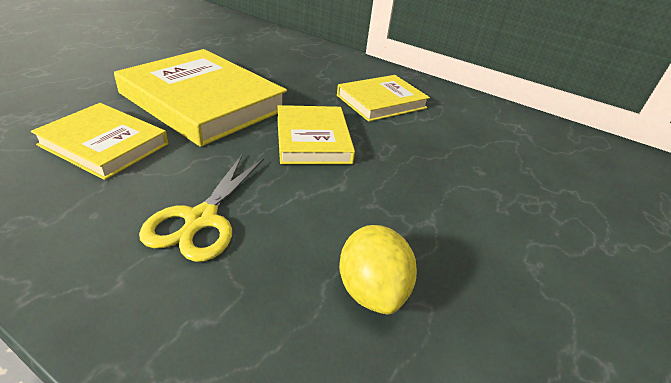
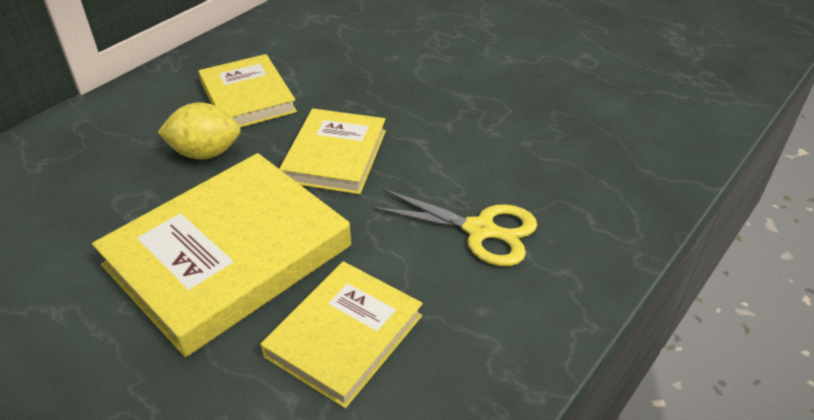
camera: 80 degrees left, 5 degrees up
yellow book [277,105,355,164] -> yellow book turned 75 degrees counterclockwise [279,109,386,194]
yellow lemon [339,225,417,314] -> yellow lemon moved to [157,102,241,159]

